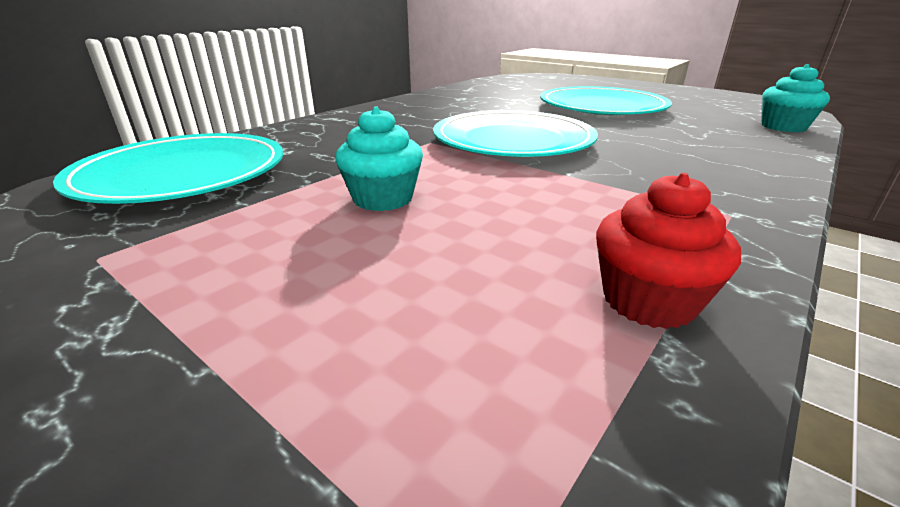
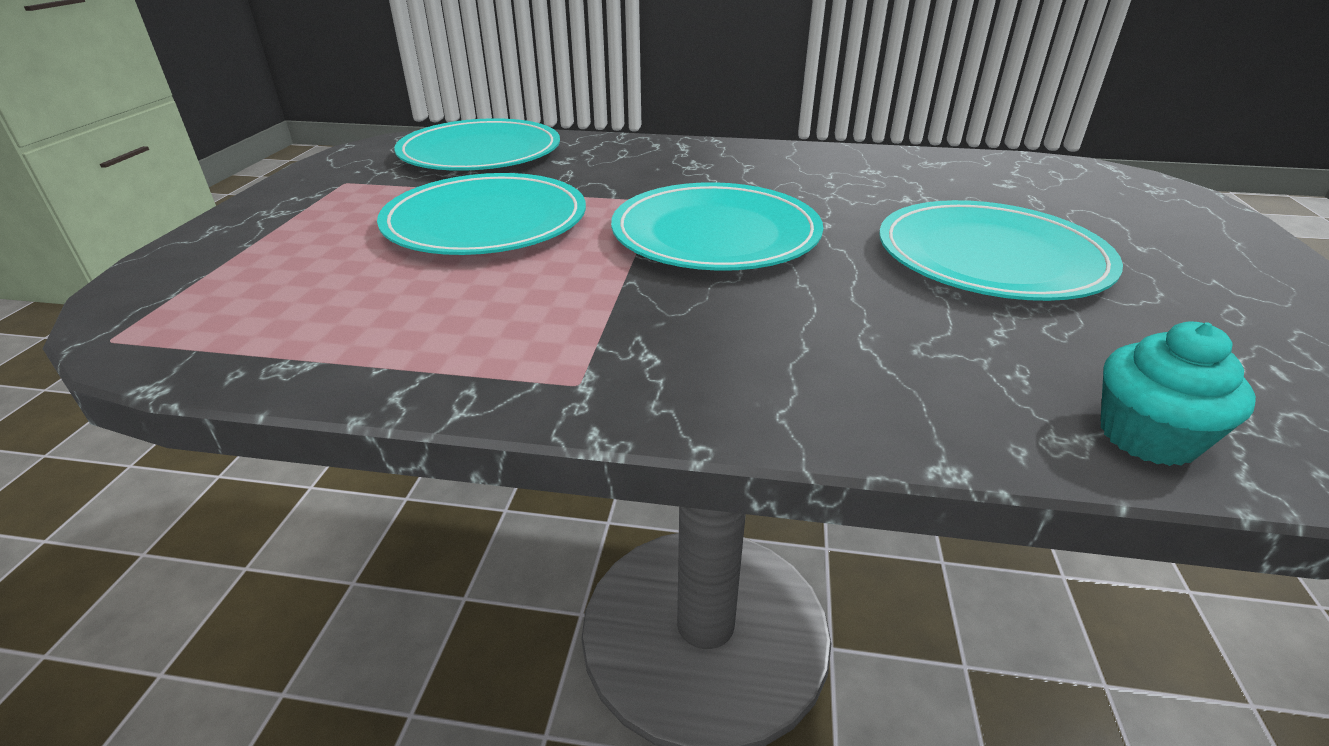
camera: 60 degrees right, 5 degrees up
turquoise cupcake [335,107,423,211] -> turquoise plate [377,173,586,255]
red cupcake [596,173,741,329] -> none

